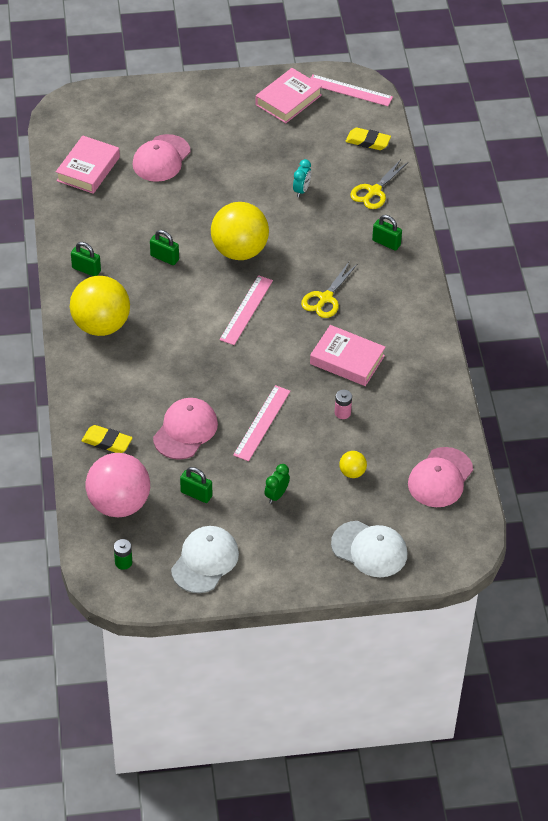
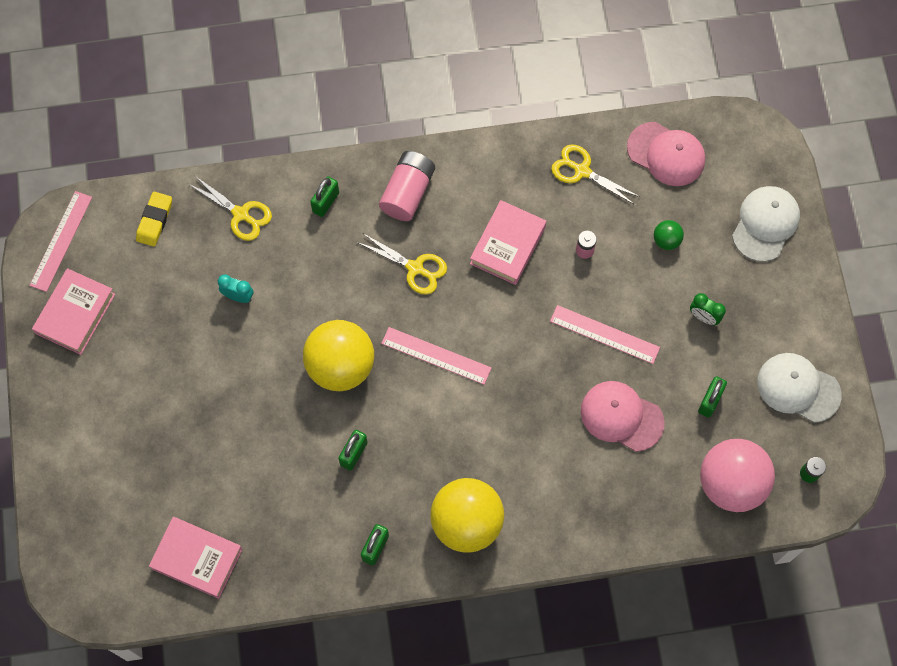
camera: 90 degrees left, 20 degrees up
yellow eraser [82,425,132,453] -> none
pink cap [133,134,191,182] -> none
pink book [256,68,322,123] -> pink book turned 75 degrees clockwise [32,268,115,355]
yellow ball [339,451,367,478] -> green ball [654,220,684,250]
none -> pink battery [379,151,435,221]
none -> yellow scissors [551,144,640,205]

